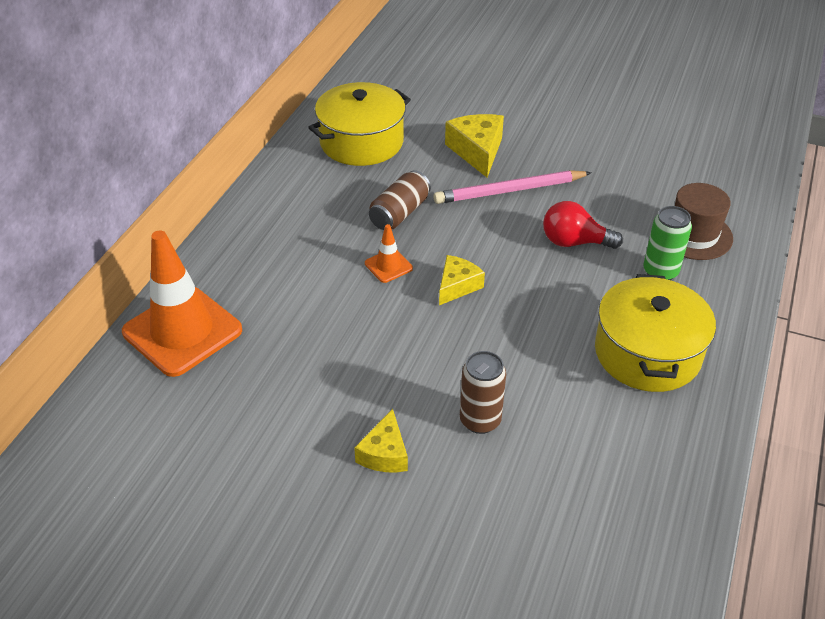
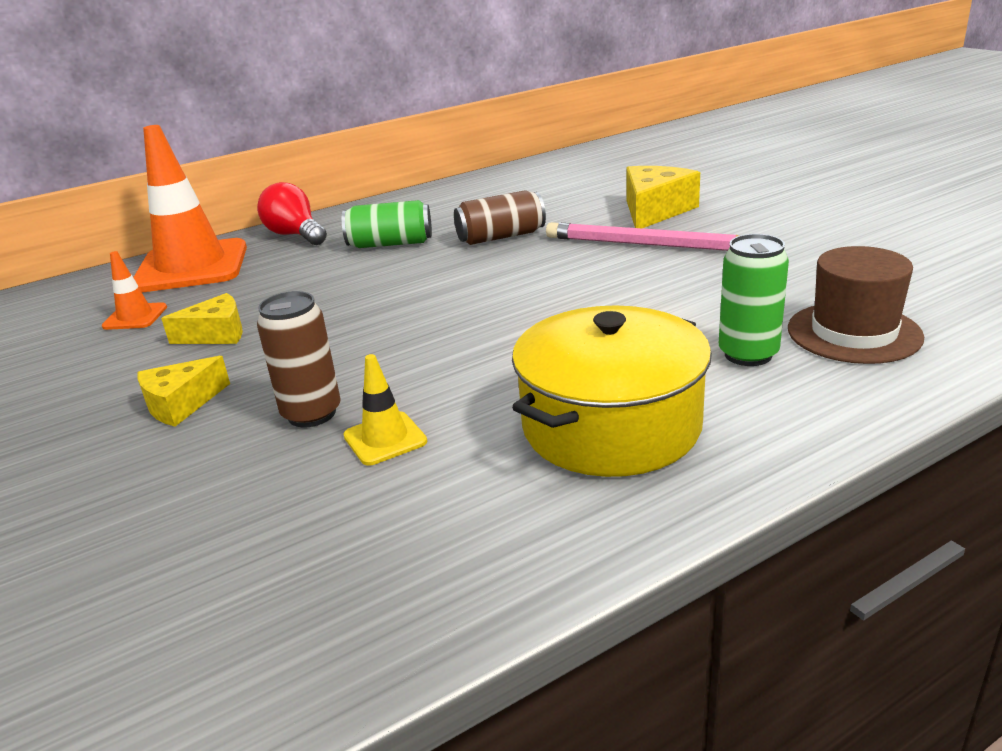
camera: 40 degrees right, 15 degrees down
yellow pot [308,82,411,166] -> none
orange traffic cone [365,224,413,283] -> orange traffic cone moved to [102,251,167,330]
yellow cheese [439,255,485,305] -> yellow cheese moved to [161,293,243,344]
red light bulb [543,201,623,249] -> red light bulb moved to [257,182,327,245]
none -> green can [342,200,432,248]
none -> yellow traffic cone [343,354,427,466]

